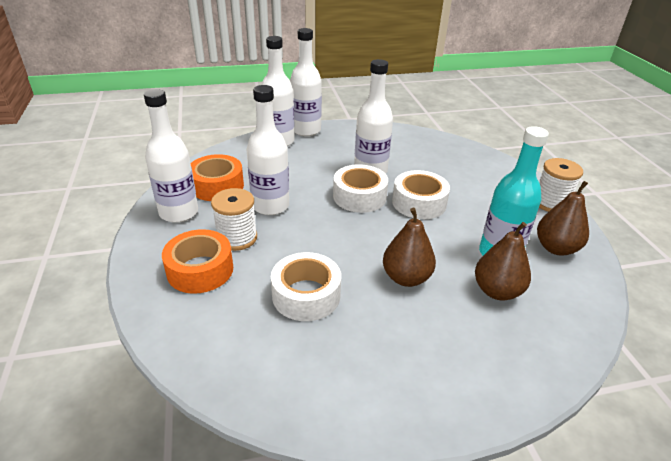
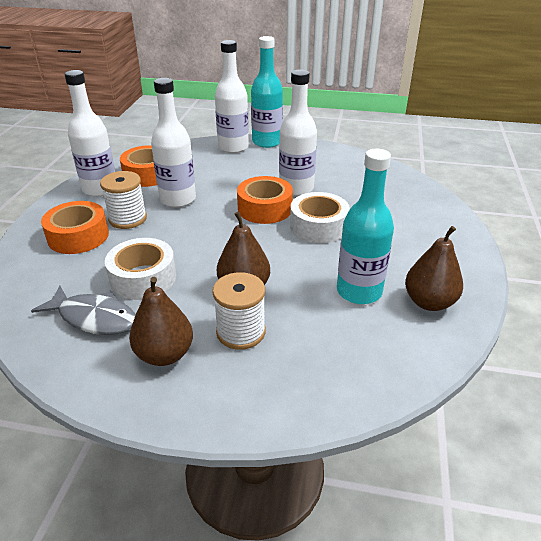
camera: 25 degrees right, 0 degrees up
white bottle [290,28,322,136] -> turquoise bottle [251,36,283,148]
white tape [333,164,388,213] -> orange tape [237,176,293,224]
brown pear [475,222,531,300] -> brown pear moved to [129,277,193,366]
white spool [539,158,583,212] -> white spool moved to [213,272,266,350]
none -> grey fish [31,286,136,335]

